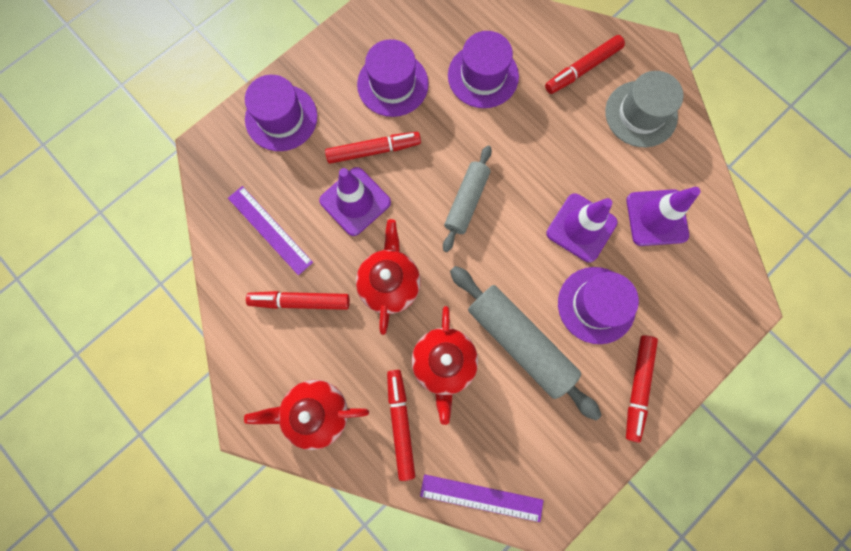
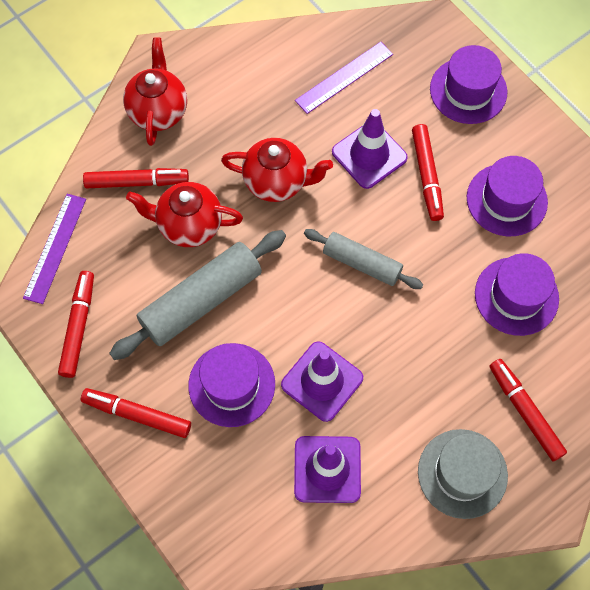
camera: 95 degrees right, 10 degrees down
red marker [246,291,350,310] -> red marker moved to [58,271,94,378]

